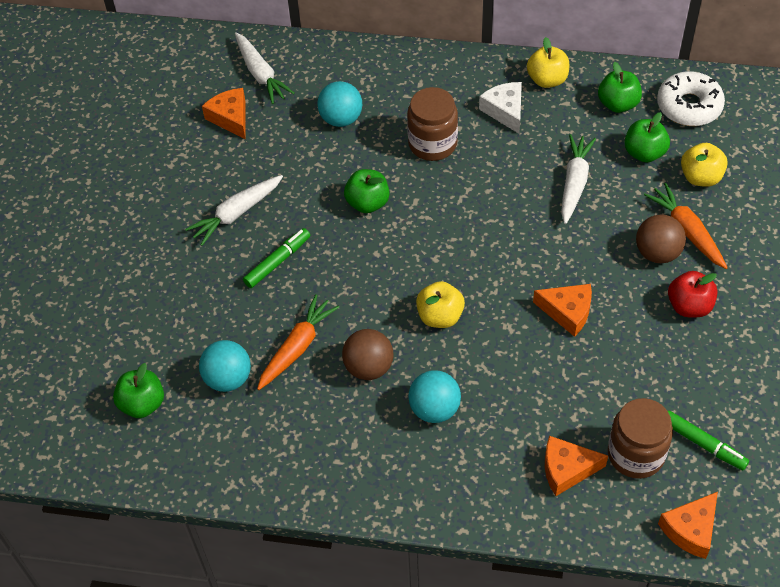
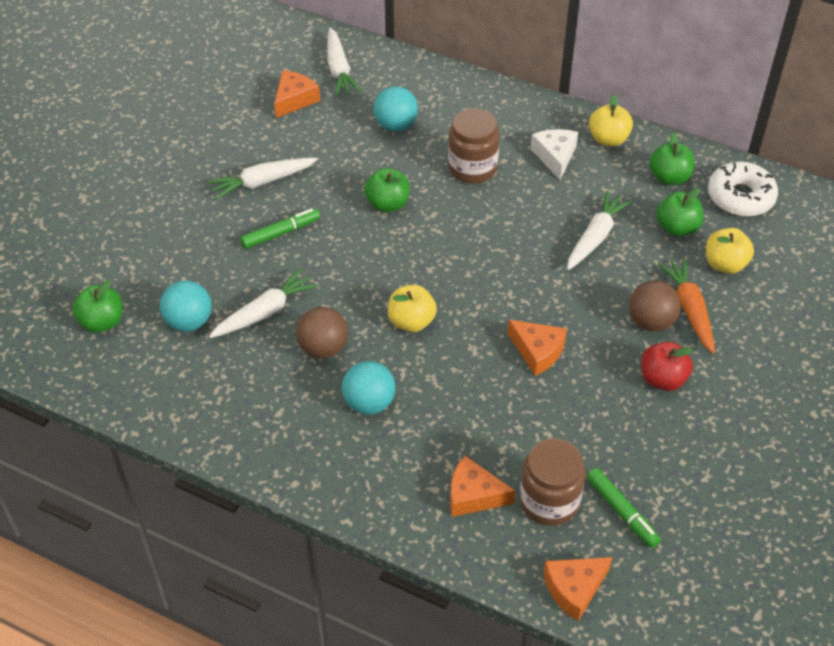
camera: 15 degrees right, 5 degrees down
orange cheese [202,88,246,139] -> orange cheese turned 45 degrees clockwise [274,70,320,118]
orange carrot [257,294,339,390] -> white carrot [209,269,318,338]

